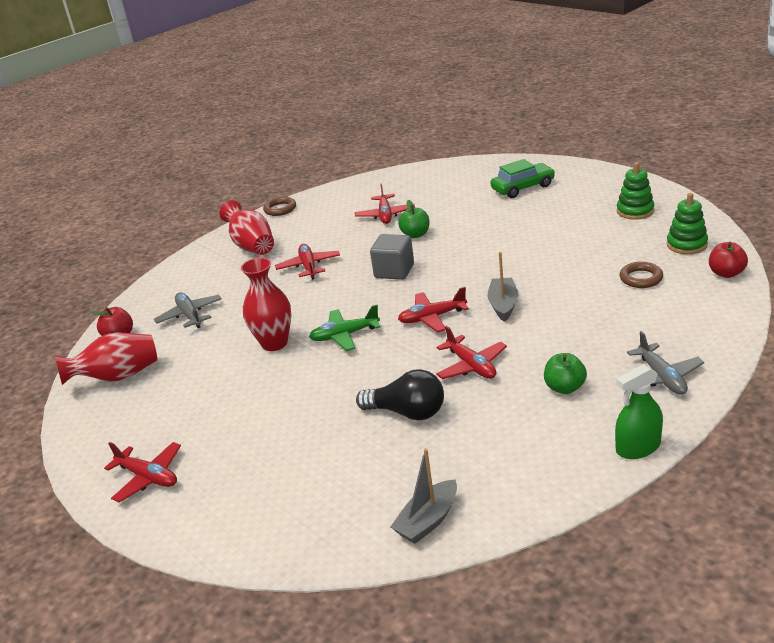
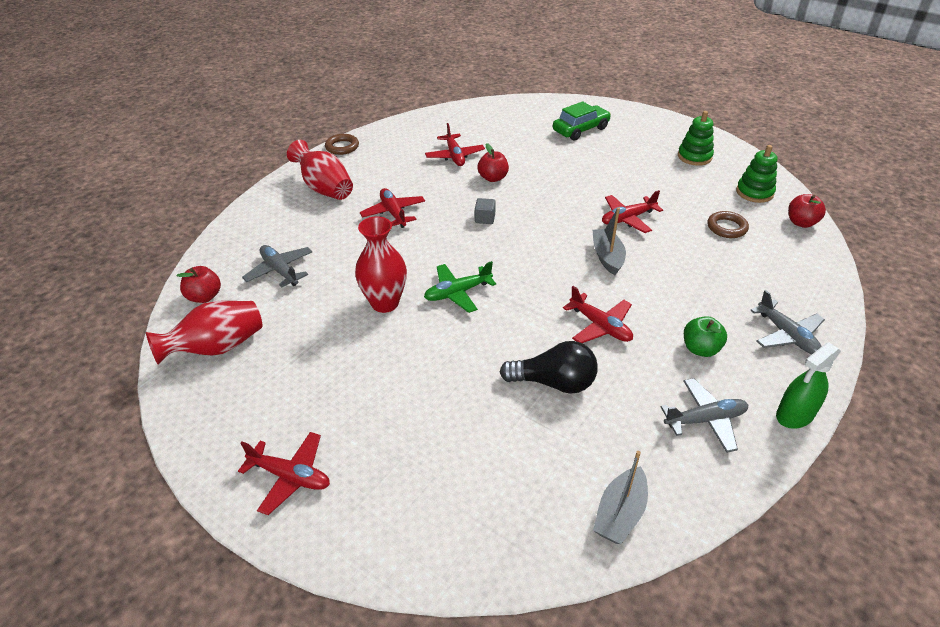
camera: 15 degrees left, 10 degrees up
grey cube [370,234,414,280] -> grey cube [475,198,496,224], size x0.56
green apple [398,200,429,238] -> red apple [477,143,509,182]
red plane [398,287,469,333] -> red plane moved to [602,190,663,233]
none -> grey plane [660,378,748,453]

